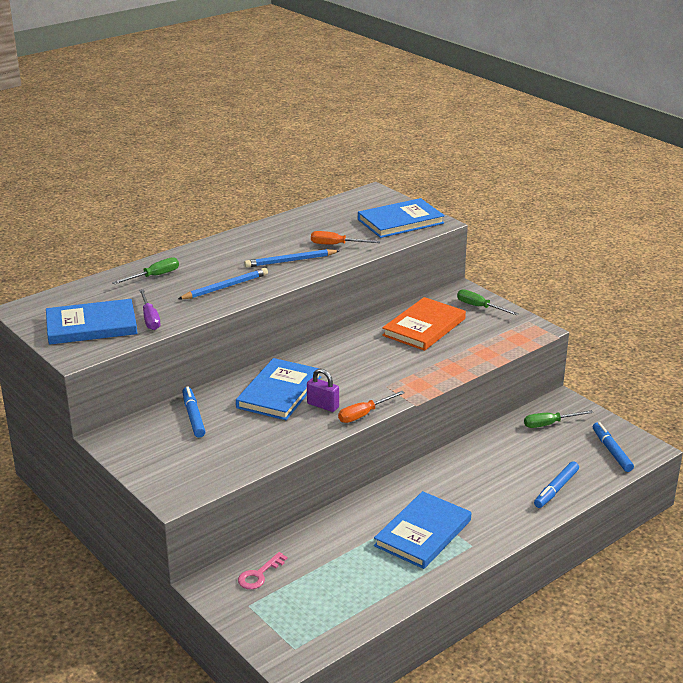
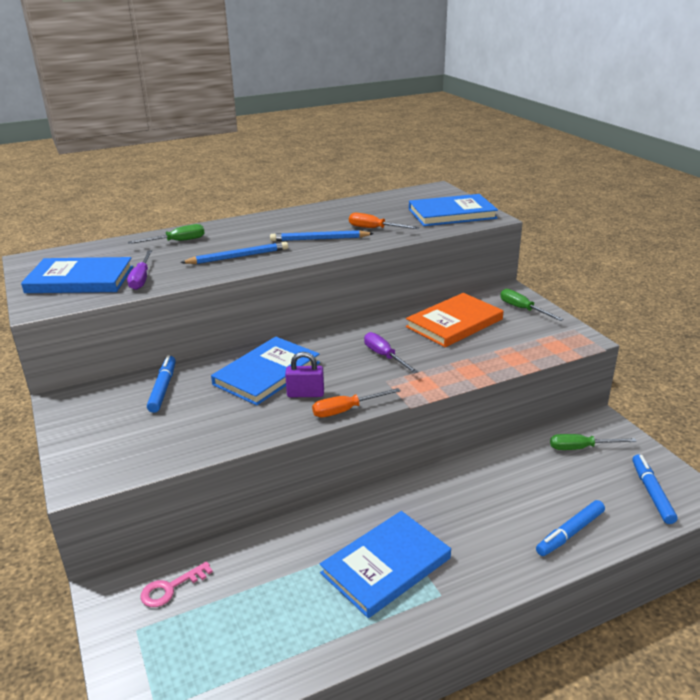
camera: 15 degrees right, 0 degrees up
purple padlock [307,369,339,412] -> purple padlock turned 45 degrees counterclockwise [285,352,324,397]
none -> purple screwdriver [364,332,419,374]

